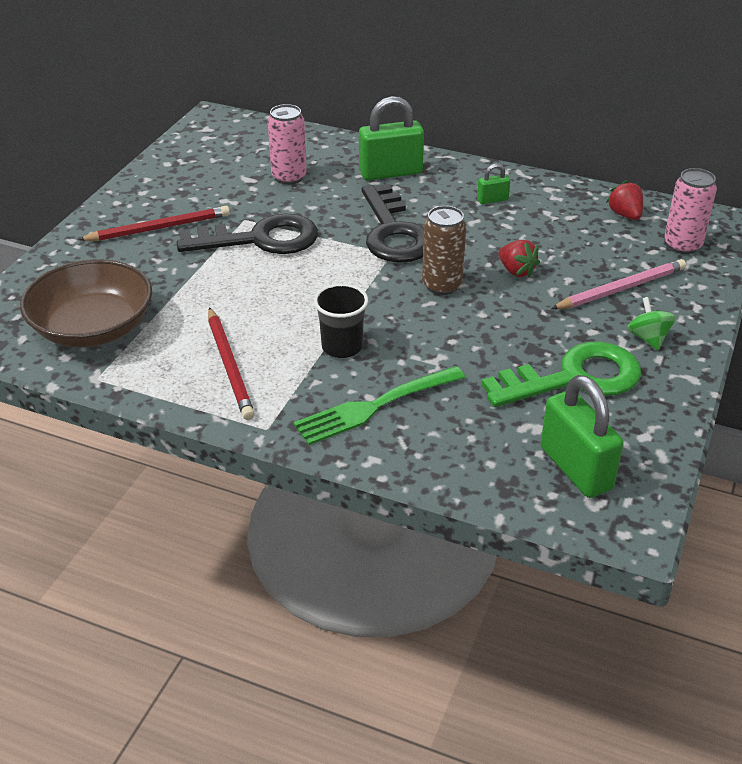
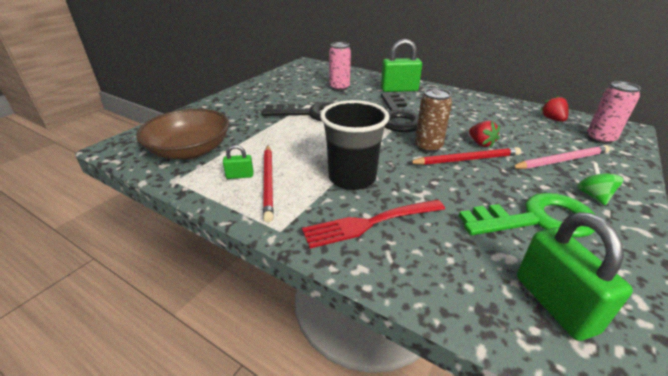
camera: 10 degrees right, 5 degrees down
red pencil [78,206,230,241] -> red pencil moved to [408,147,521,165]
green fork [293,366,465,445] -> red fork [302,200,445,248]
black cup [314,283,368,358] -> black cup [320,100,389,190], size x1.59
green padlock [477,164,510,204] -> green padlock moved to [223,145,254,179]

